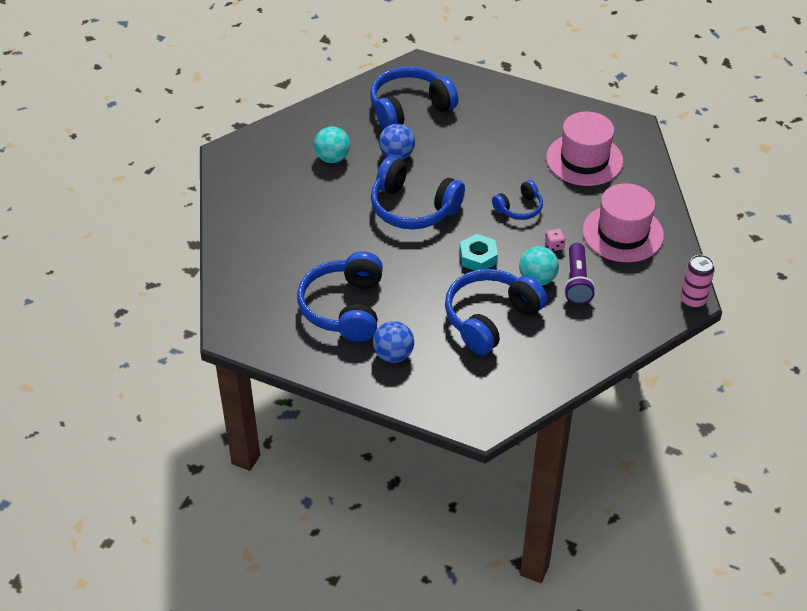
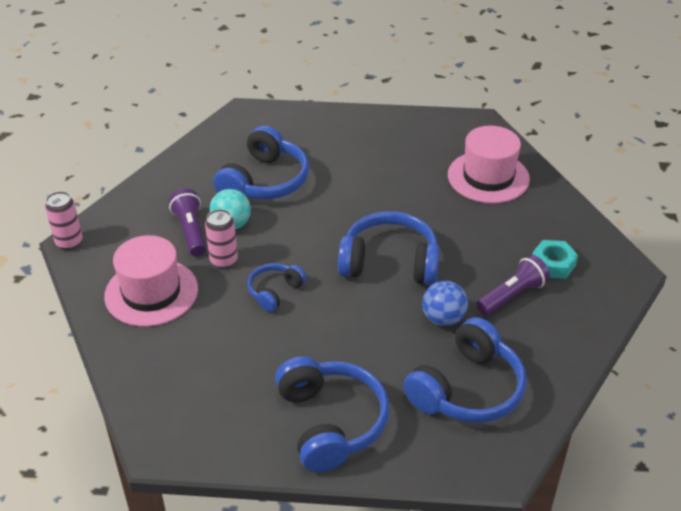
camera: 160 degrees right, 5 degrees down
blue headphones [297,251,383,342] -> blue headphones moved to [275,356,389,472]
turquoise ball [314,126,350,163] -> purple flashlight [477,255,550,315]
blue ball [373,321,414,363] -> none
turquoise nut [460,234,498,270] -> turquoise nut moved to [532,240,578,279]
pink dice [545,229,565,251] -> pink can [205,209,238,268]
pink hat [546,112,623,186] -> pink hat moved to [448,126,530,203]

